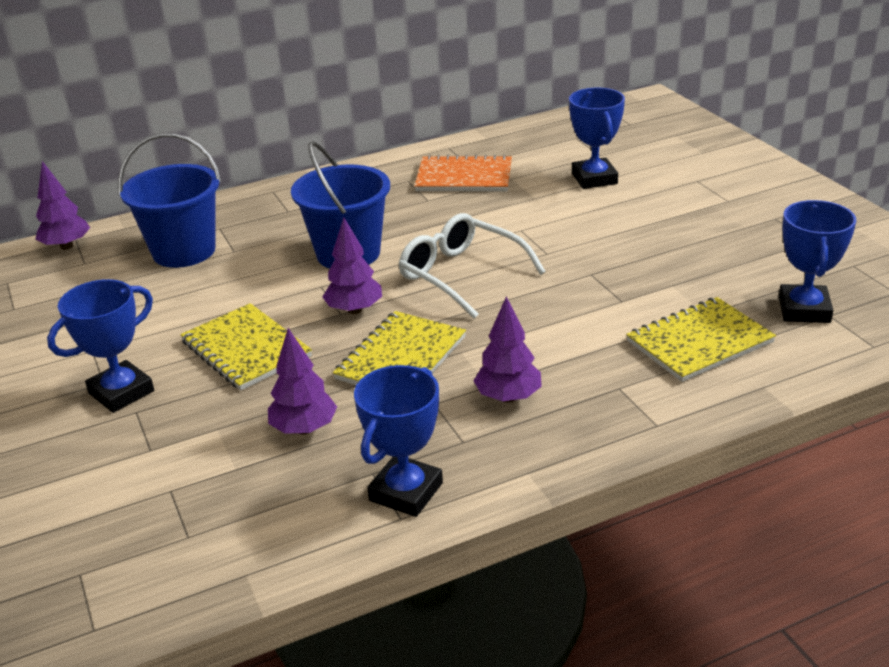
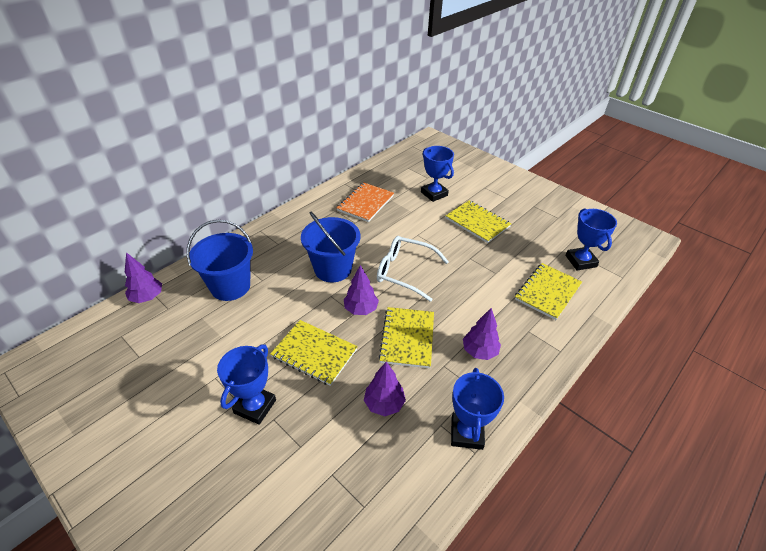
camera: 25 degrees left, 10 degrees up
orange notebook [414,155,512,191] -> orange notebook turned 45 degrees counterclockwise [337,182,394,222]
none -> yellow notebook [445,200,511,243]

